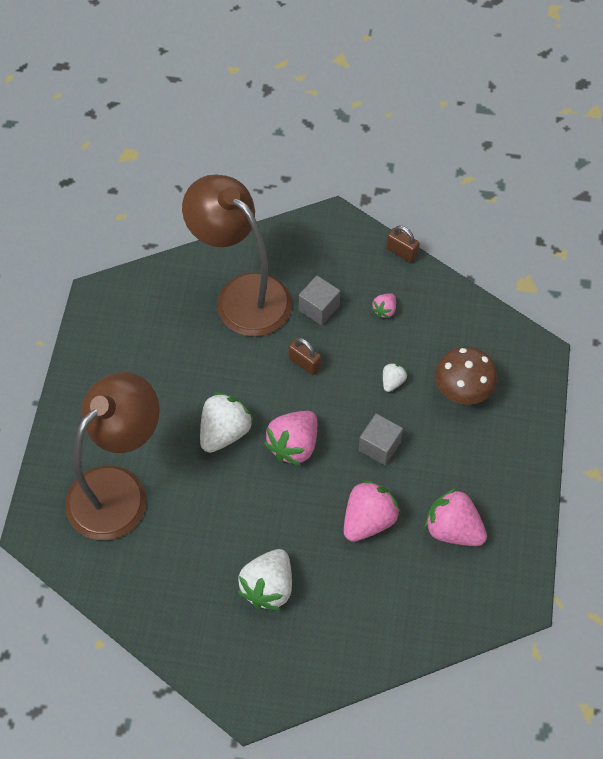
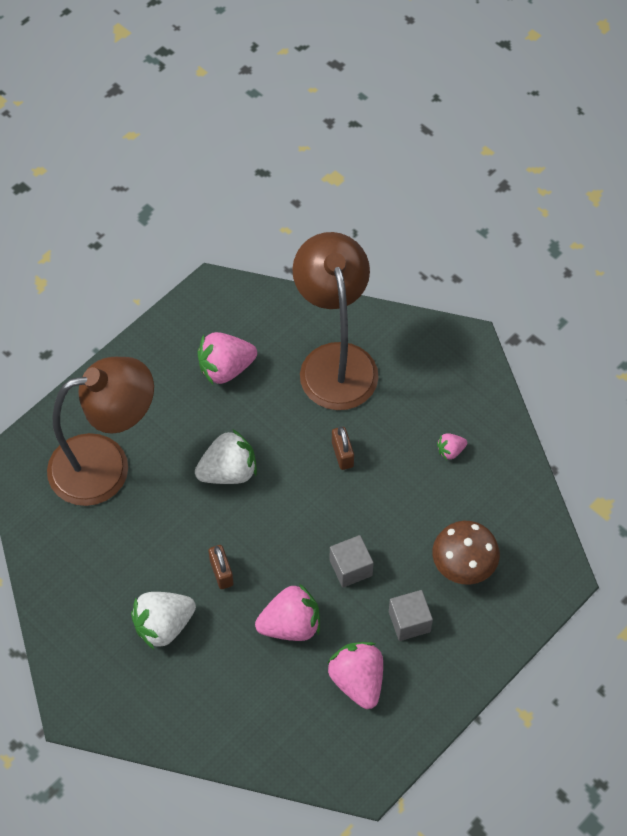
camera: 35 degrees right, 0 degrees up
pink strawberry [264,411,317,466] -> pink strawberry moved to [198,332,257,384]
grey cube [299,276,340,326] -> grey cube moved to [389,590,433,641]
white strawberry [383,363,407,392] -> none
brown padlock [386,225,420,263] -> brown padlock moved to [208,545,233,589]

